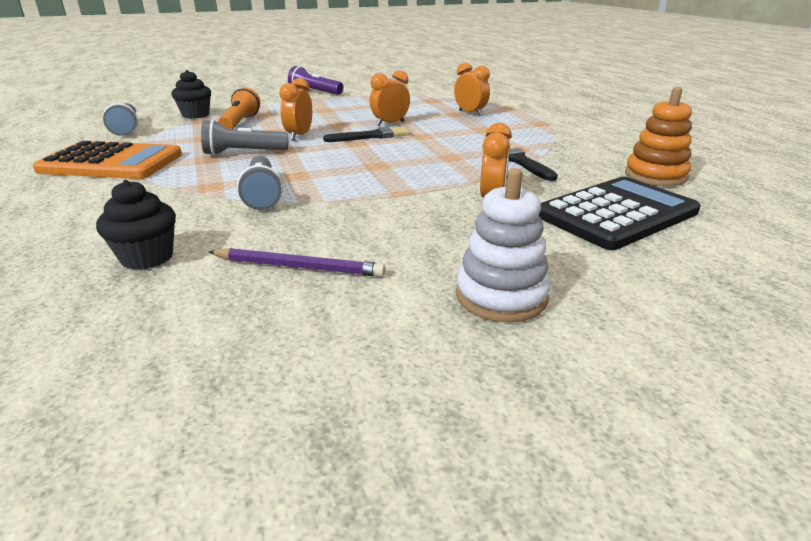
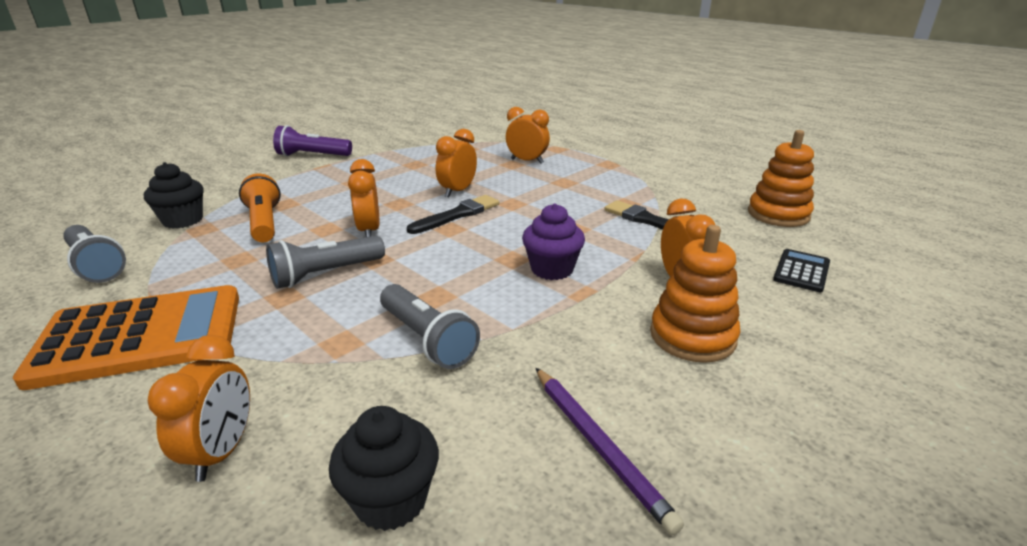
camera: 25 degrees left, 0 degrees up
purple pencil [209,248,386,277] -> purple pencil turned 75 degrees clockwise [536,368,684,535]
white stacking toy [456,168,551,322] -> none
black calculator [538,176,701,250] -> black calculator [773,249,830,292], size x0.46
none -> orange clock [148,335,250,482]
none -> purple cupcake [522,204,585,280]
none -> orange stacking toy [650,225,740,363]

